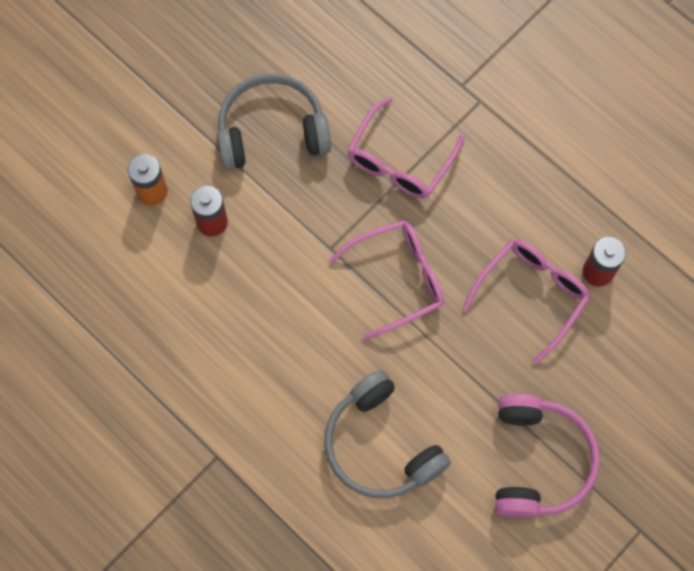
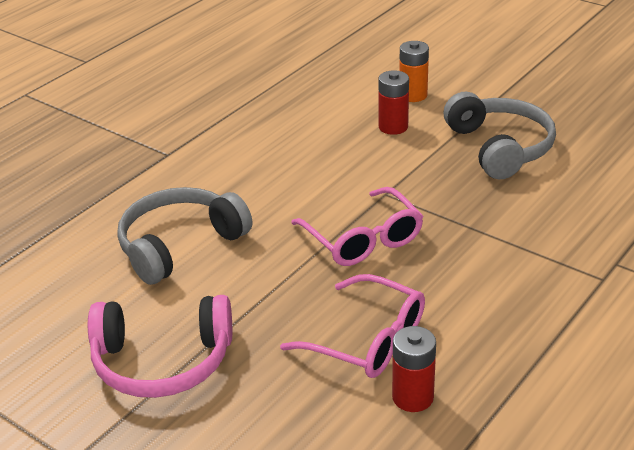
camera: 85 degrees right, 35 degrees down
pink glasses [347,97,464,199] -> none

